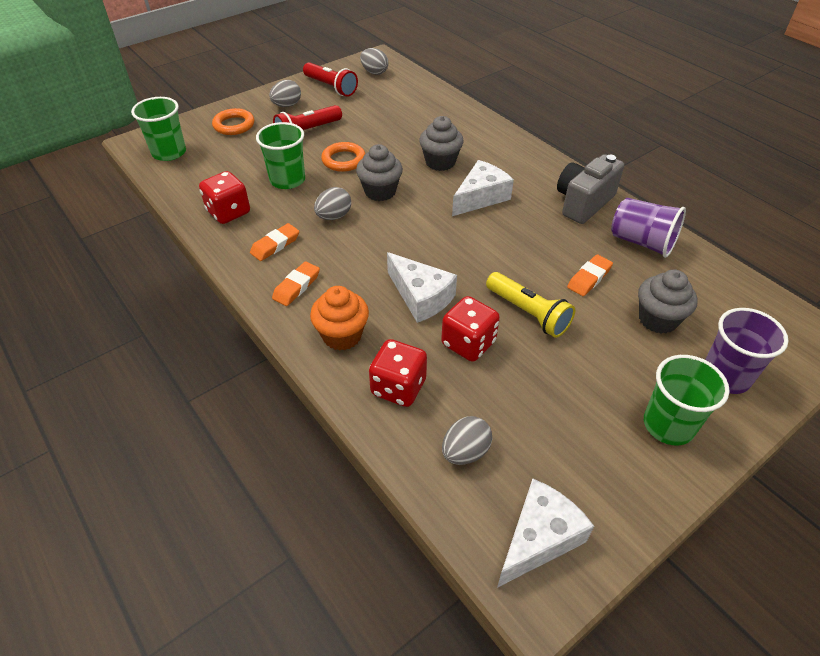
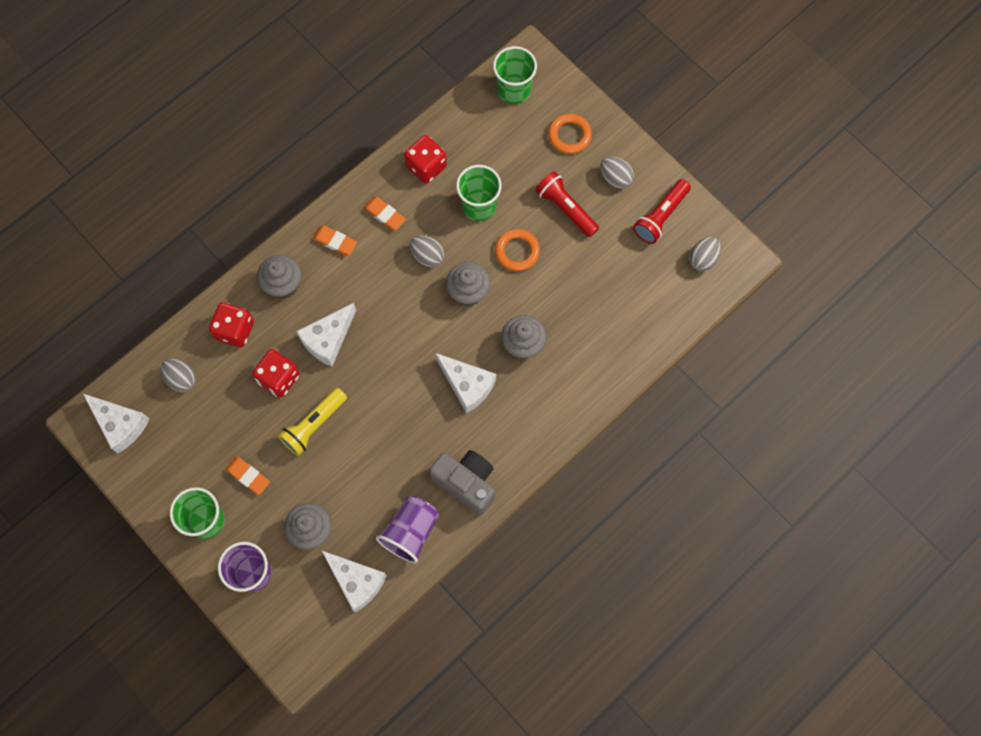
camera: 85 degrees right, 25 degrees up
orange cupcake [310,286,369,351] -> grey cupcake [257,255,301,298]
orange eraser [567,254,613,296] -> orange eraser moved to [225,456,270,495]
none -> white cheese [321,550,387,613]

